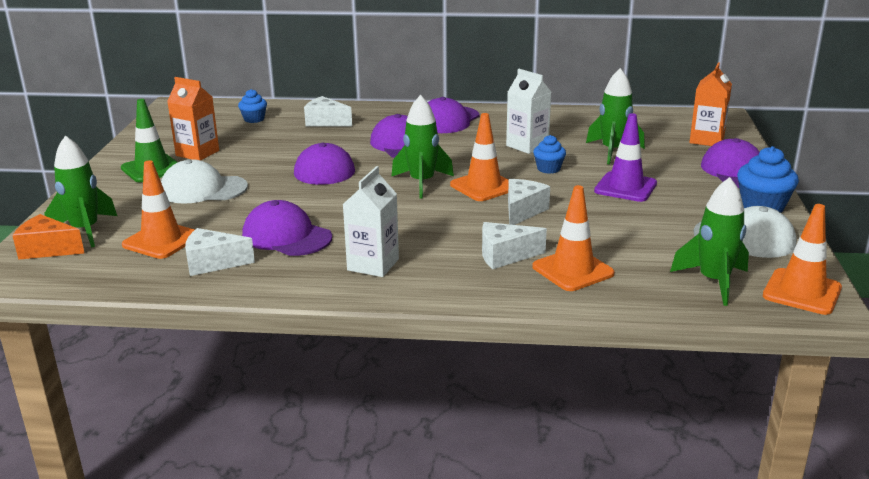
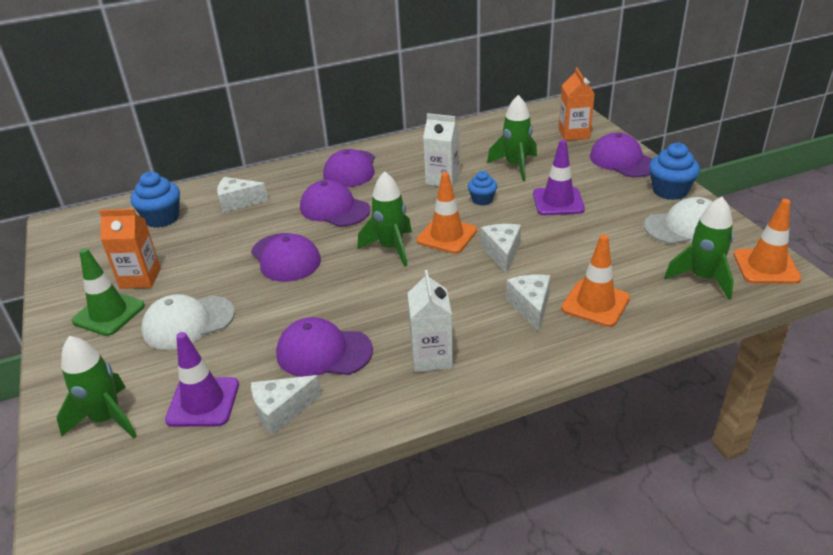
camera: 25 degrees left, 10 degrees up
orange cheese [12,214,84,260] -> none
orange traffic cone [122,160,195,259] -> purple traffic cone [165,332,239,427]
blue cupcake [238,89,267,123] -> blue cupcake [130,172,180,228], size x1.62
white cheese [482,222,547,269] -> white cheese turned 120 degrees clockwise [506,275,550,332]

